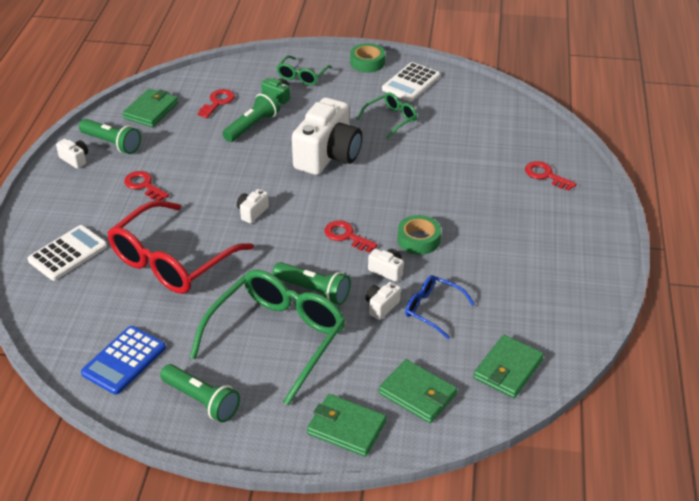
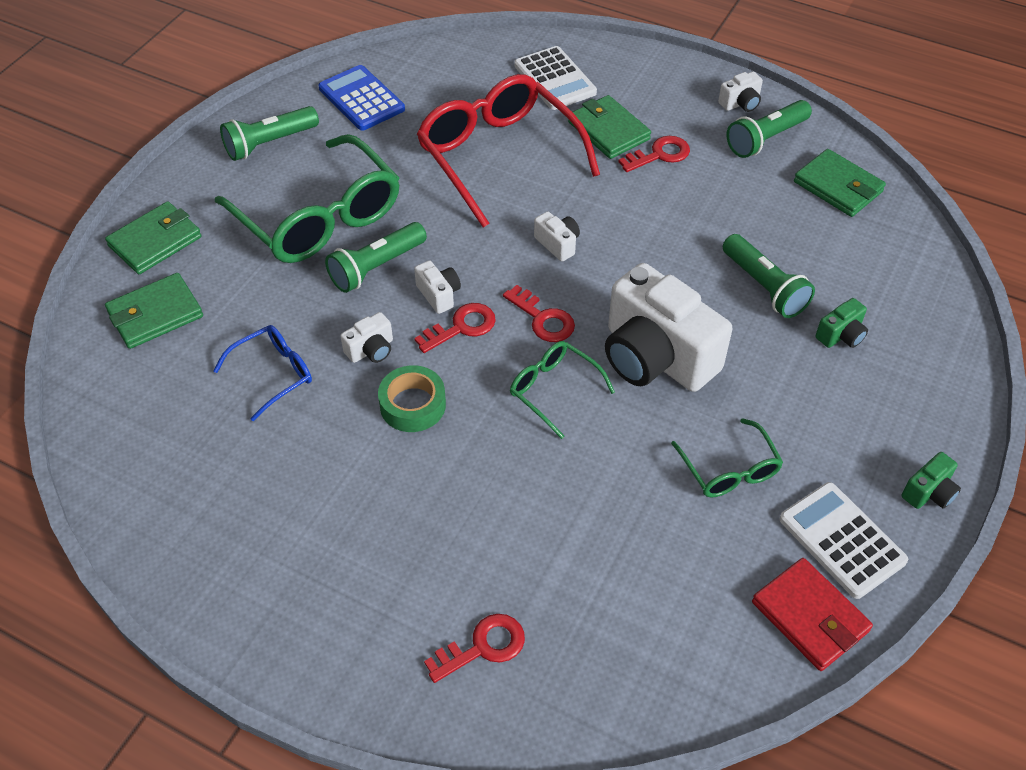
camera: 110 degrees right, 10 degrees up
red key [197,89,235,118] -> red key moved to [503,285,575,342]
green glasses [277,55,332,86] -> green glasses moved to [510,341,615,439]
green tape [350,43,385,73] -> green camera [901,452,961,509]
white camera [365,282,401,320] -> white camera moved to [414,261,461,314]
green wallet [473,335,544,398] -> green wallet moved to [568,95,651,159]
none -> red wallet [752,558,873,671]

